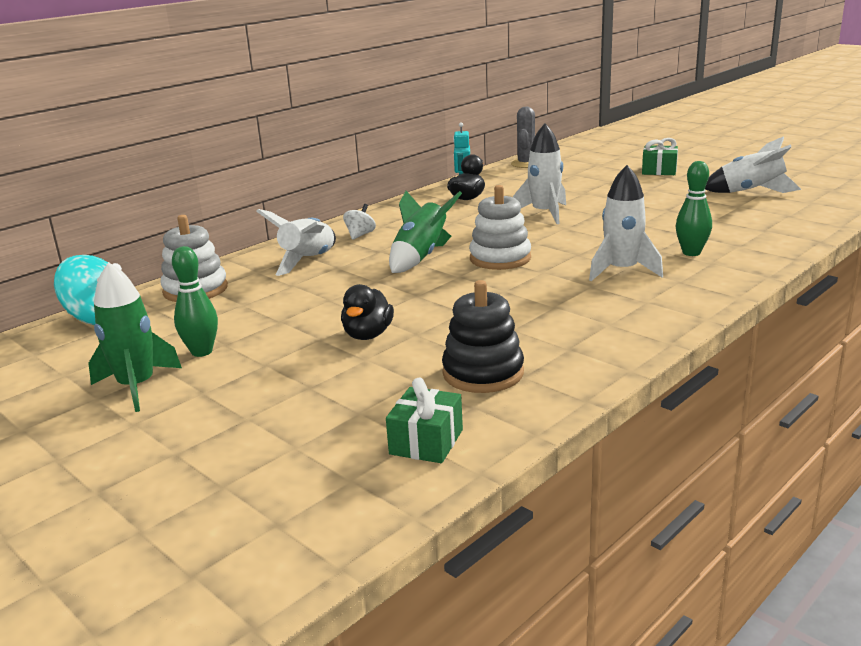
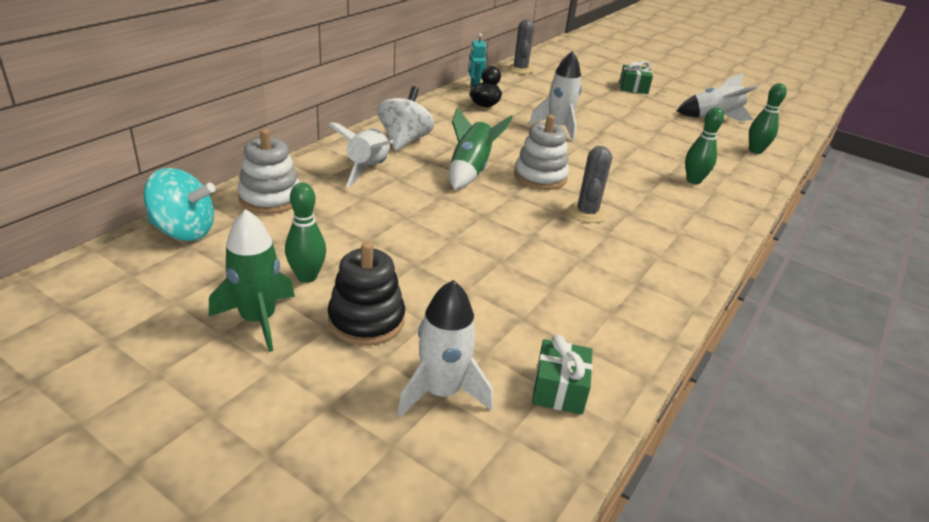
camera: 15 degrees left, 10 degrees up
black duck [341,284,394,340] -> none
white spinning top [343,204,376,240] -> white spinning top [377,86,434,151], size x1.88
black stacking toy [442,280,524,393] -> black stacking toy moved to [328,242,405,346]
white rocket [589,165,663,281] -> white rocket moved to [397,280,493,418]
none -> grey cactus [568,146,612,223]
none -> green bowling pin [749,83,787,154]

